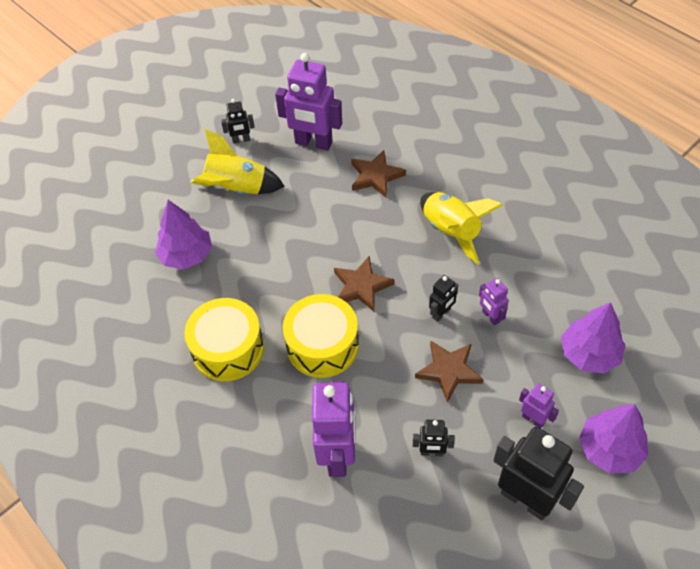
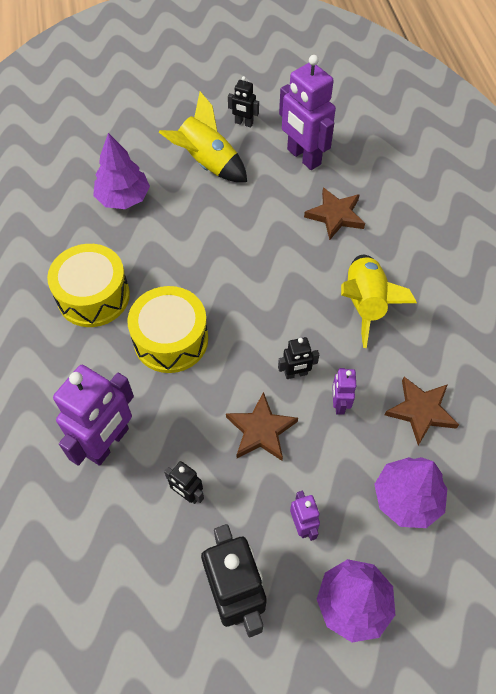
camera: 30 degrees right, 5 degrees up
brown star [334,256,395,312] -> brown star moved to [385,377,459,446]

